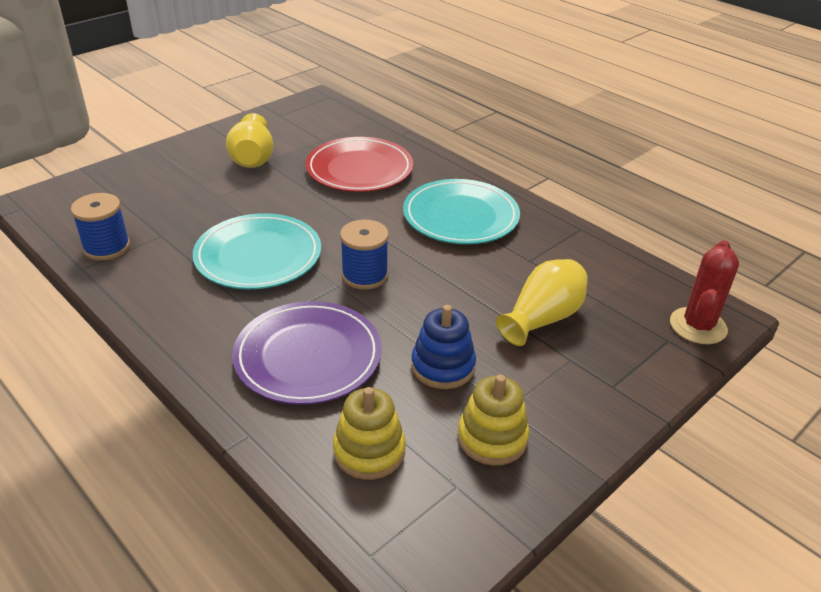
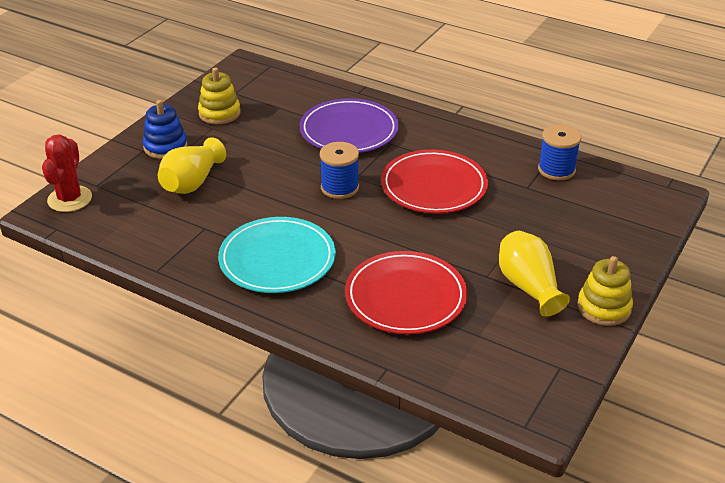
camera: 165 degrees right, 0 degrees up
turquoise plate [193,213,321,289] -> red plate [381,150,488,214]
yellow stacking toy [333,387,406,480] -> yellow stacking toy moved to [577,256,633,326]
blue stacking toy [411,305,476,389] -> blue stacking toy moved to [143,100,188,159]

